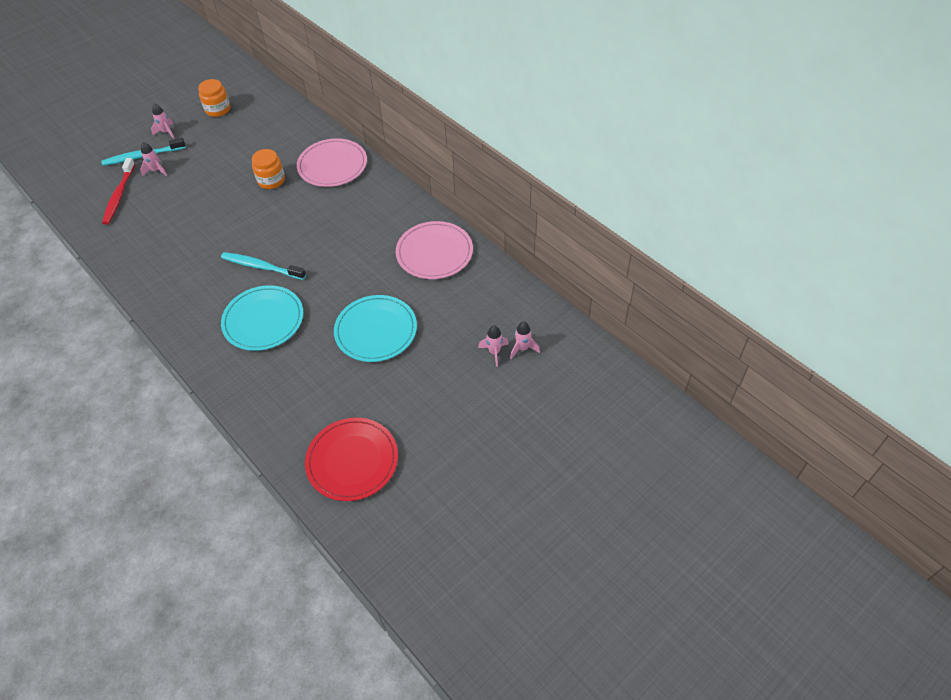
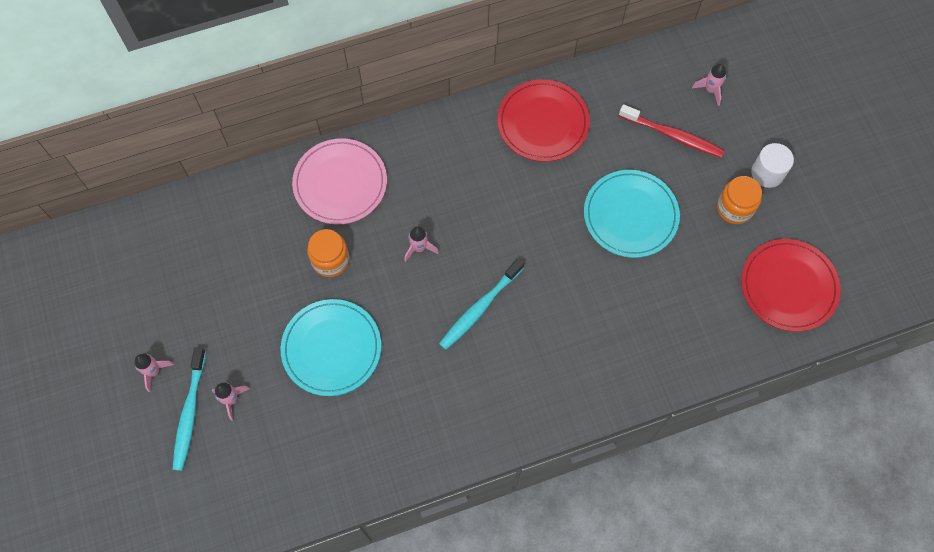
camera: 70 degrees left, 15 degrees up
red toothbrush [102,158,135,225] -> red toothbrush moved to [619,104,725,158]
orange jar [198,79,230,117] -> orange jar moved to [717,176,762,224]
turquoise plate [221,285,303,351] -> turquoise plate moved to [281,299,381,396]
pink plate [396,221,473,279] -> red plate [497,80,590,162]
pink rocket [478,325,509,367] -> pink rocket moved to [404,226,439,262]
none -> white cylinder [751,143,794,188]

